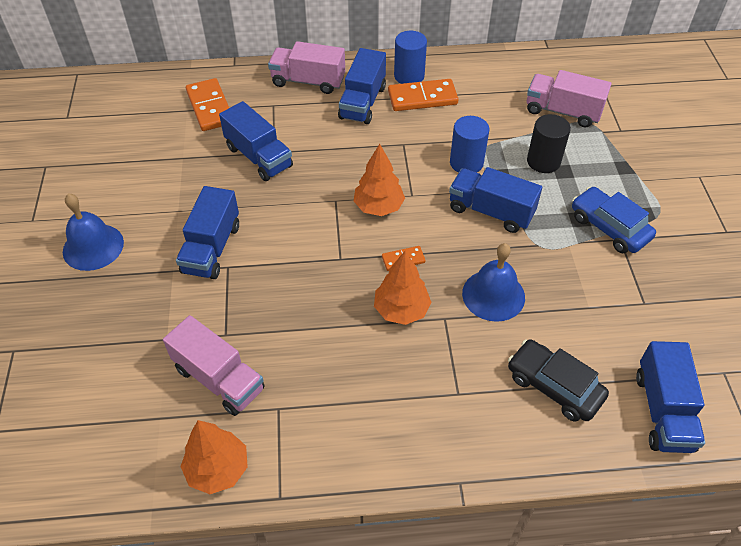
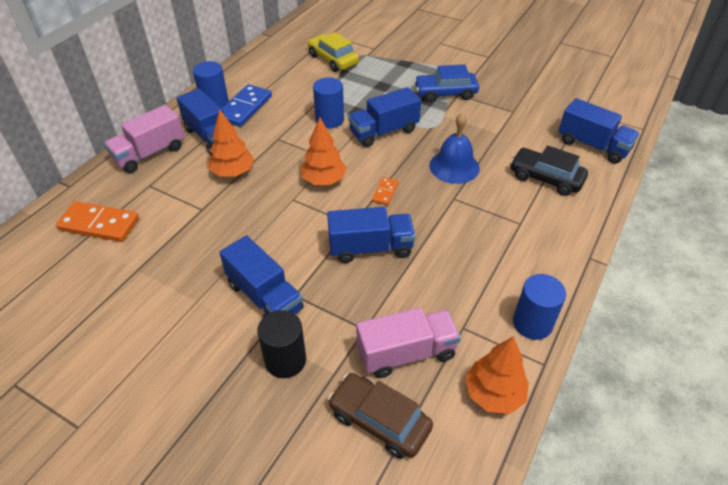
camera: 55 degrees left, 5 degrees down
blue bell [63,193,124,271] -> none
blue truck [219,101,293,181] -> blue truck moved to [327,207,416,263]
orange tree [374,251,432,325] -> orange tree moved to [209,109,254,177]
orange domino [388,79,459,111] -> blue domino [221,84,272,127]
black car [508,339,609,422] -> black car turned 45 degrees clockwise [510,146,588,196]
pink truck [527,70,611,127] -> yellow car [308,32,359,72]
black cylinder [527,114,571,173] -> black cylinder moved to [257,310,306,378]
none -> brown car [328,373,433,459]
none -> blue cylinder [513,274,566,340]

